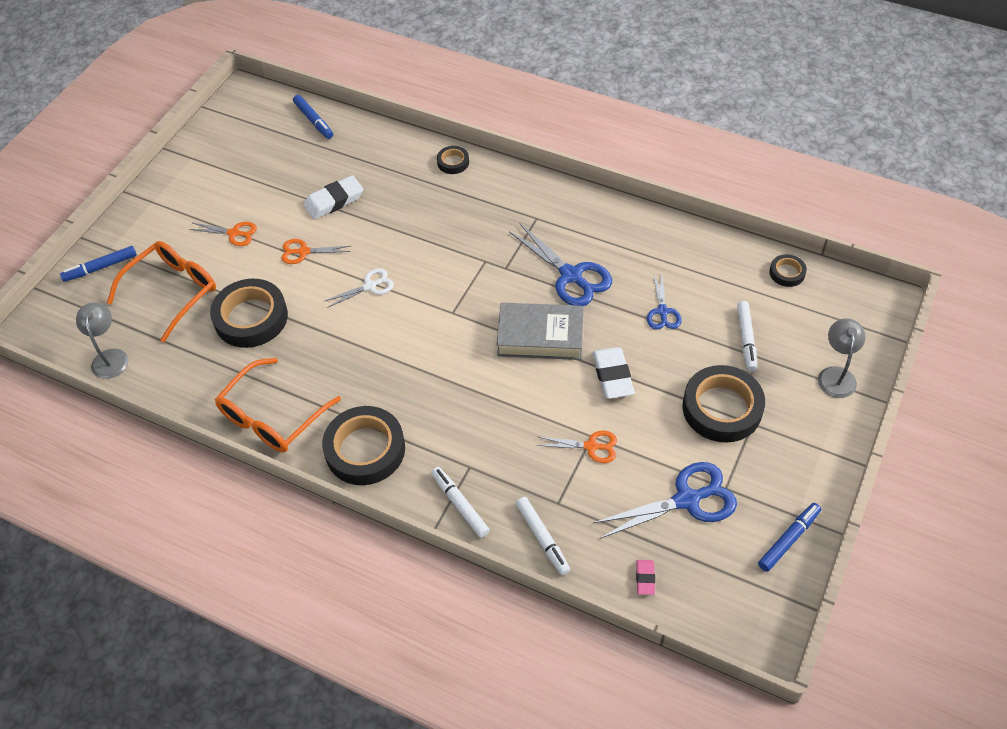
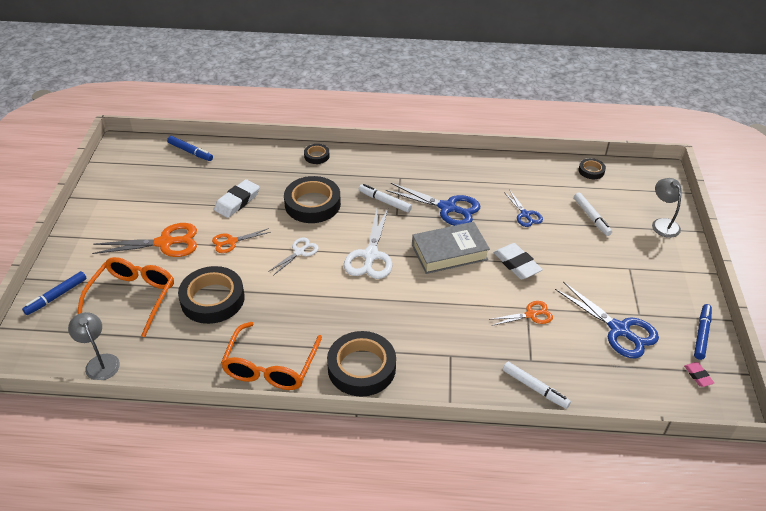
camera: 25 degrees left, 10 degrees down
orange scissors [189,222,257,246] -> orange scissors [92,223,197,257], size x1.75
white marker [431,467,490,538] -> white marker moved to [359,184,412,213]
blue scissors [593,462,737,539] -> blue scissors turned 90 degrees clockwise [555,282,659,358]
pink eraser [636,560,655,595] -> pink eraser moved to [684,362,714,387]
black tape [683,365,765,443] -> black tape moved to [284,176,341,223]
none -> white scissors [344,209,392,279]

